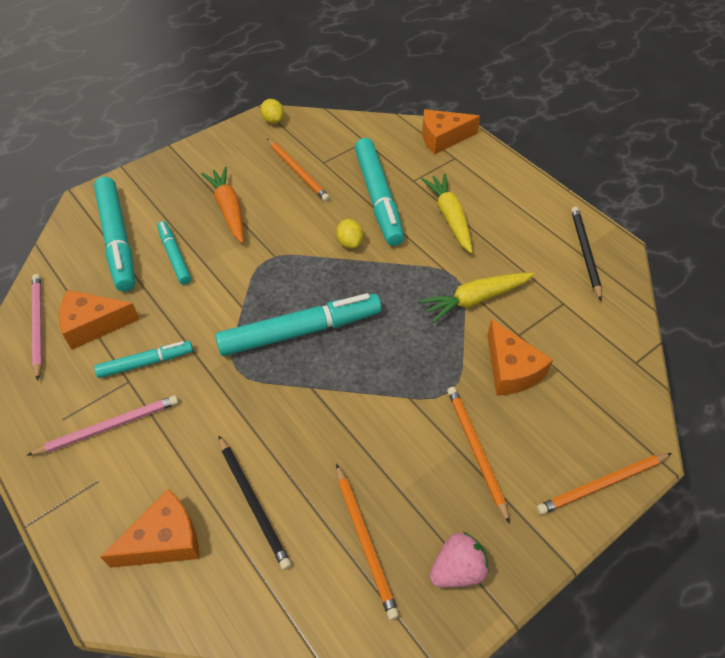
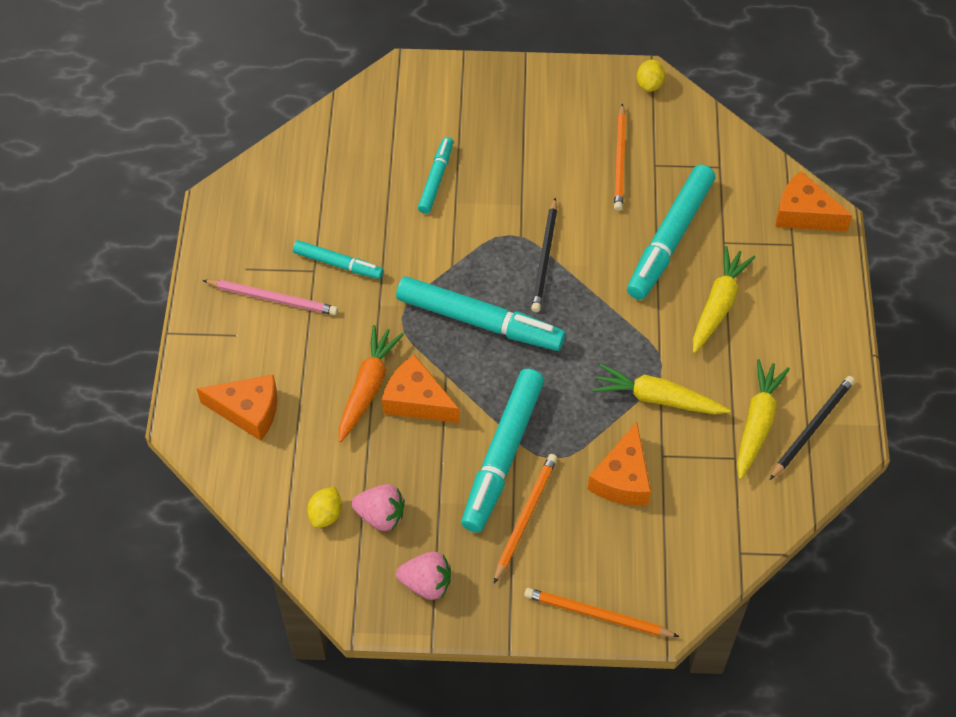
camera: 40 degrees right, 5 degrees up
pink pencil [32,274,43,381] -> none
orange cheese [59,290,140,350] -> orange cheese moved to [382,355,459,423]
turquoise marker [94,177,135,292] -> turquoise marker moved to [461,369,544,533]
orange carrot [201,167,244,243] -> orange carrot moved to [339,325,404,442]
black pencil [218,435,292,570] -> black pencil moved to [531,197,557,312]
yellow lemon [336,219,363,249] -> yellow lemon moved to [307,487,342,528]
orange pencil [336,464,399,620] -> pink strawberry [351,484,405,531]
none -> yellow carrot [737,359,790,480]

